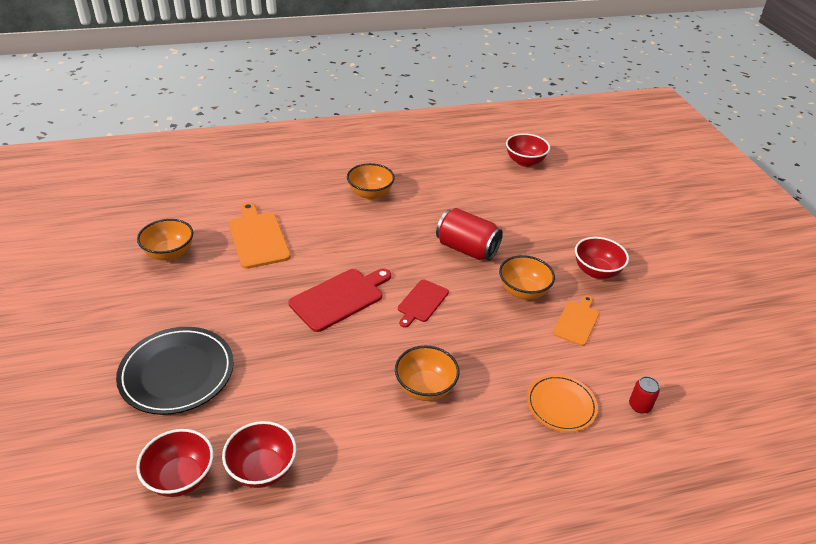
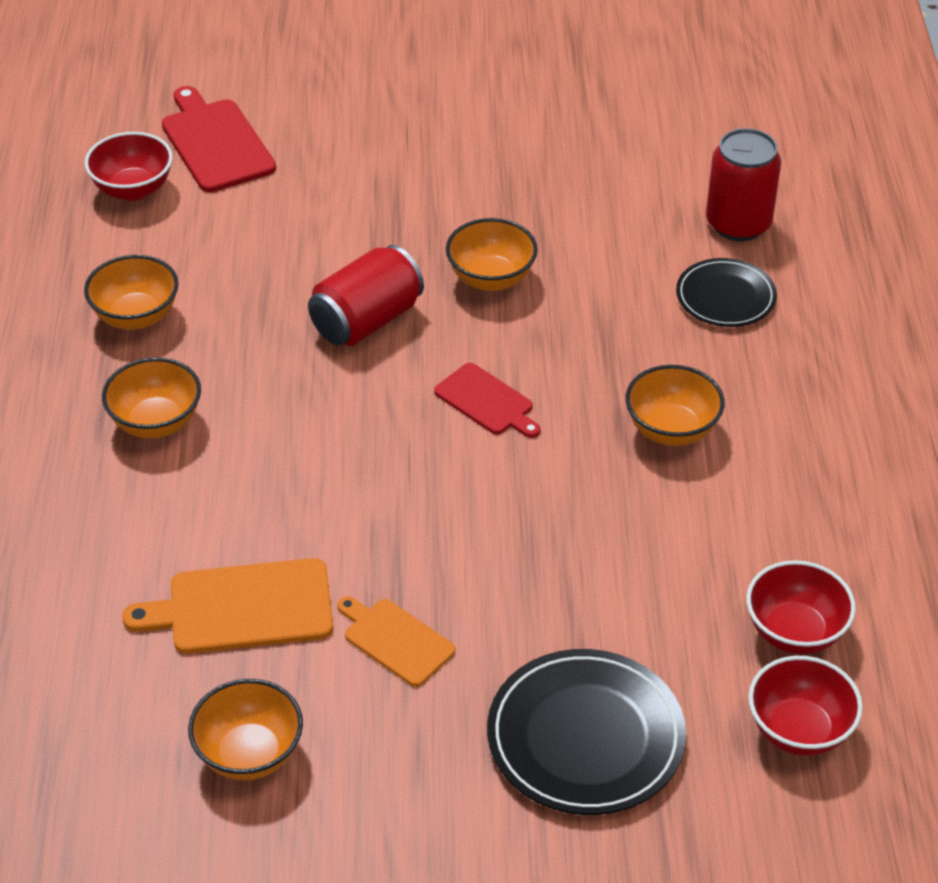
camera: 75 degrees left, 5 degrees up
red cutting board [289,268,391,332] -> red cutting board moved to [162,86,276,192]
orange plate [527,375,598,432] -> black plate [676,258,777,327]
orange cutting board [553,295,599,346] -> orange cutting board moved to [337,596,455,687]
red bowl [575,237,629,279] -> none
red can [629,376,660,413] -> red can [706,128,781,241], size x2.07
none -> orange bowl [84,255,178,330]

